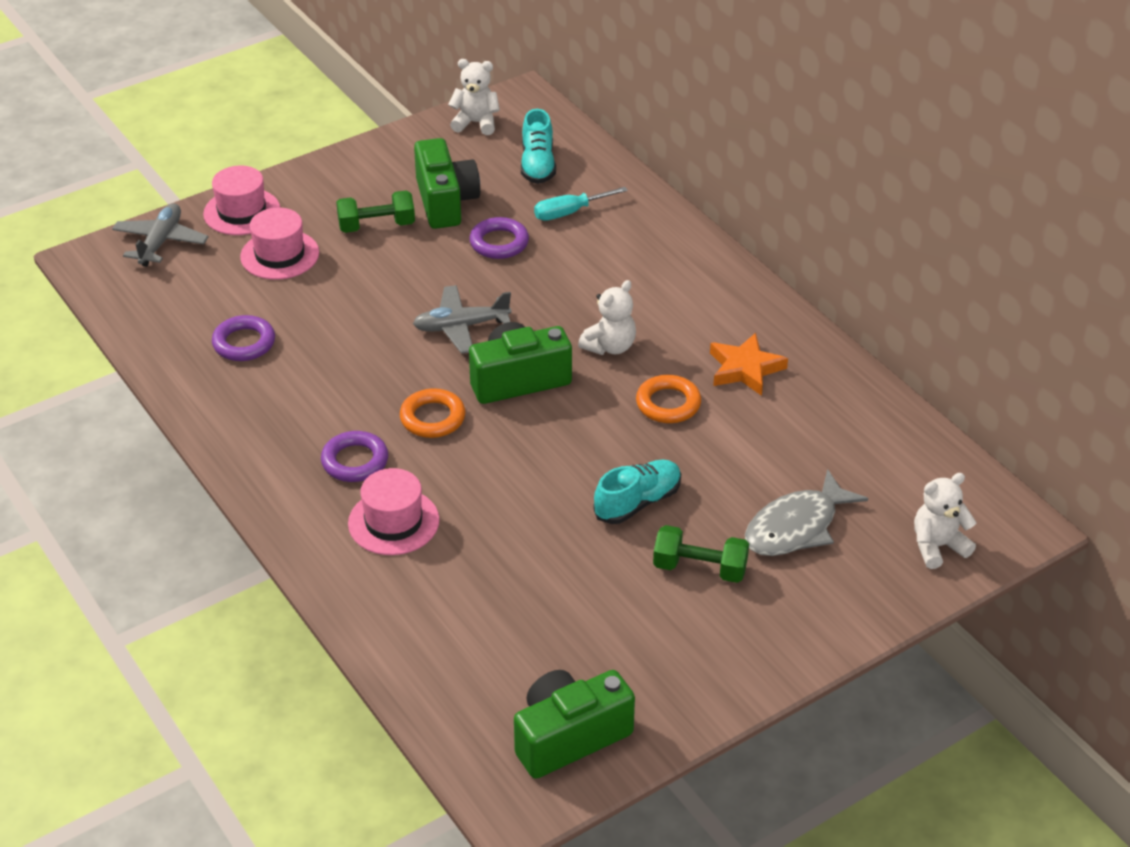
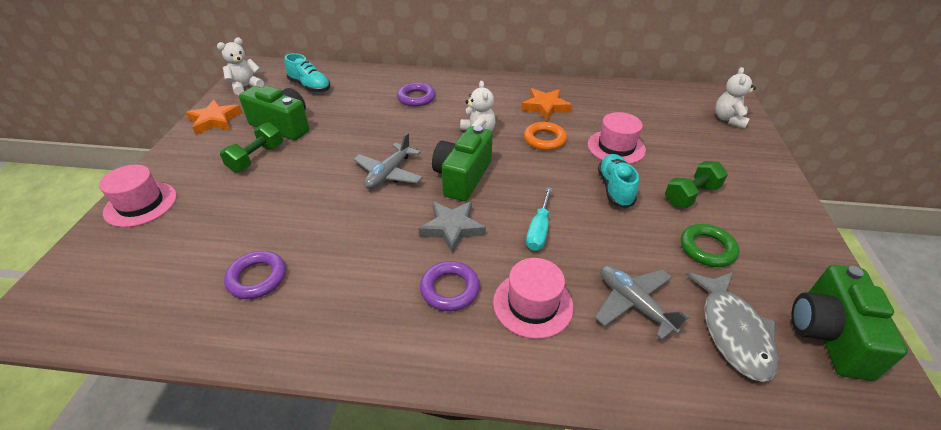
camera: 50 degrees left, 0 degrees up
grey plane [112,203,208,267] -> grey plane moved to [595,265,689,340]
pink hat [240,208,319,280] -> pink hat moved to [588,112,646,164]
orange ring [400,388,466,438] -> grey star [418,201,486,254]
purple ring [470,217,529,259] -> purple ring moved to [397,83,435,107]
turquoise screwdriver [534,187,628,221] -> turquoise screwdriver moved to [526,187,552,251]
grey fish [745,469,868,556] -> grey fish moved to [686,272,779,382]
none -> orange star [185,100,242,135]
none -> green ring [681,224,739,267]

